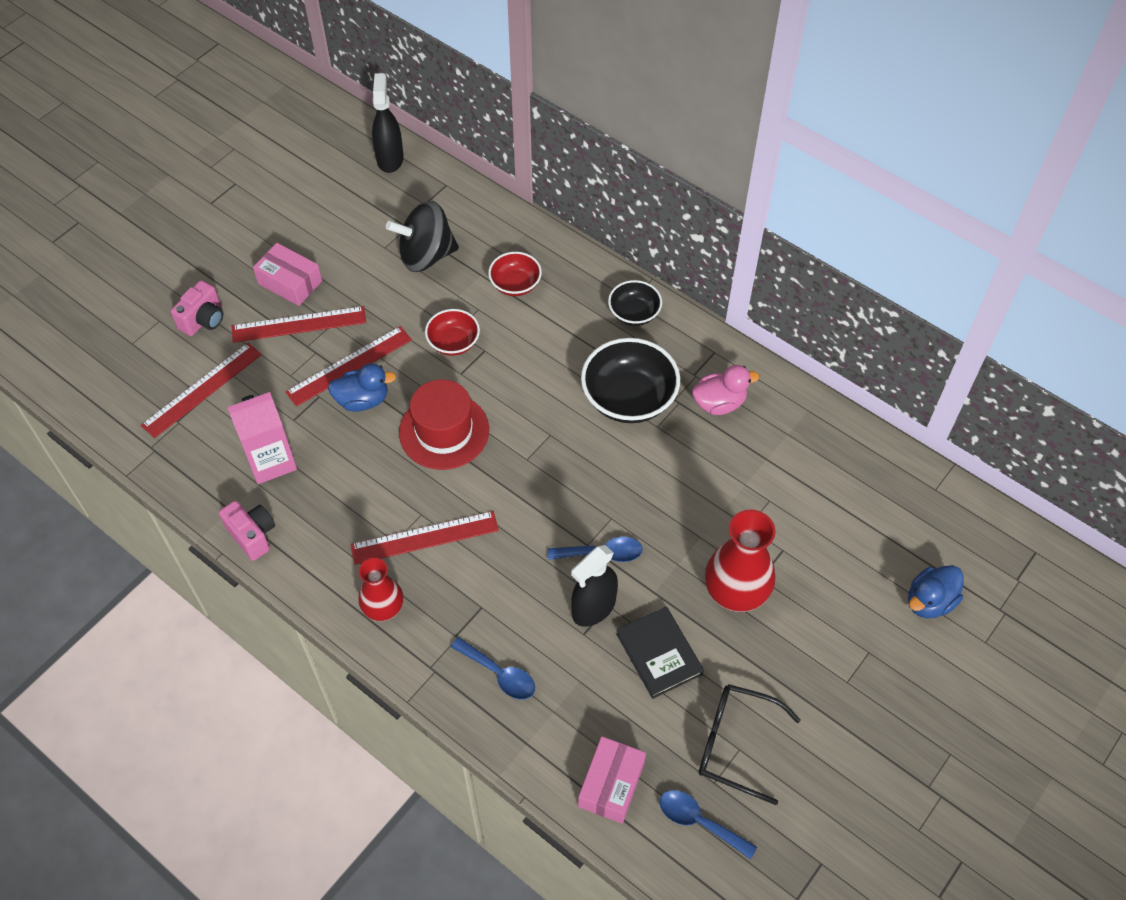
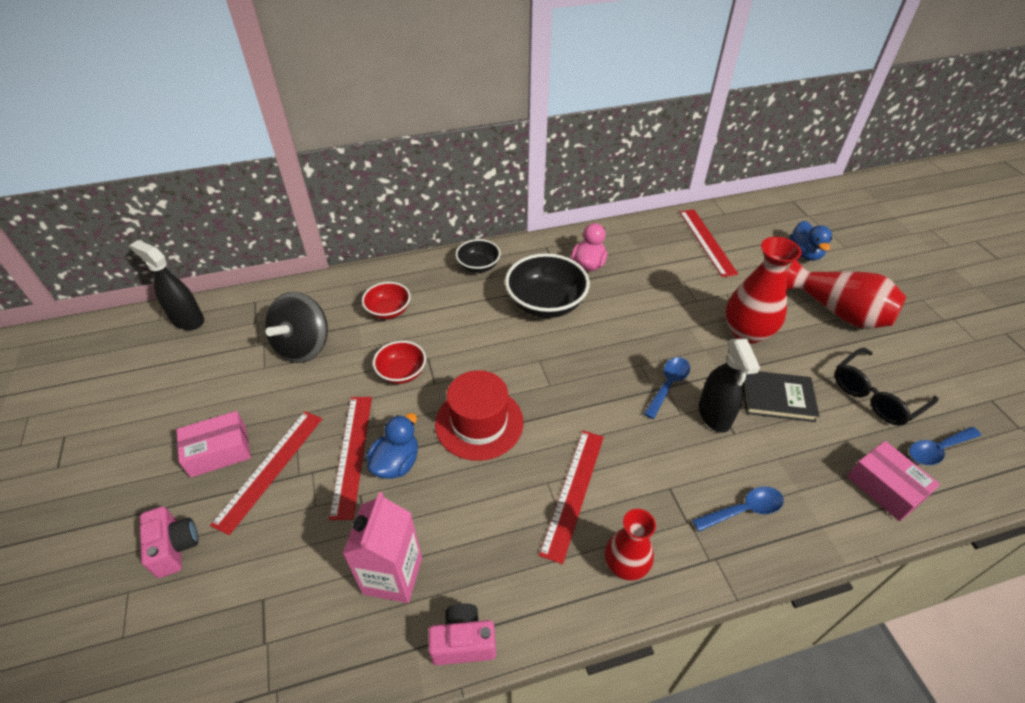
camera: 55 degrees left, 10 degrees down
red ruler [141,343,262,438] -> red ruler moved to [680,210,738,277]
none -> red vase [786,260,906,329]

